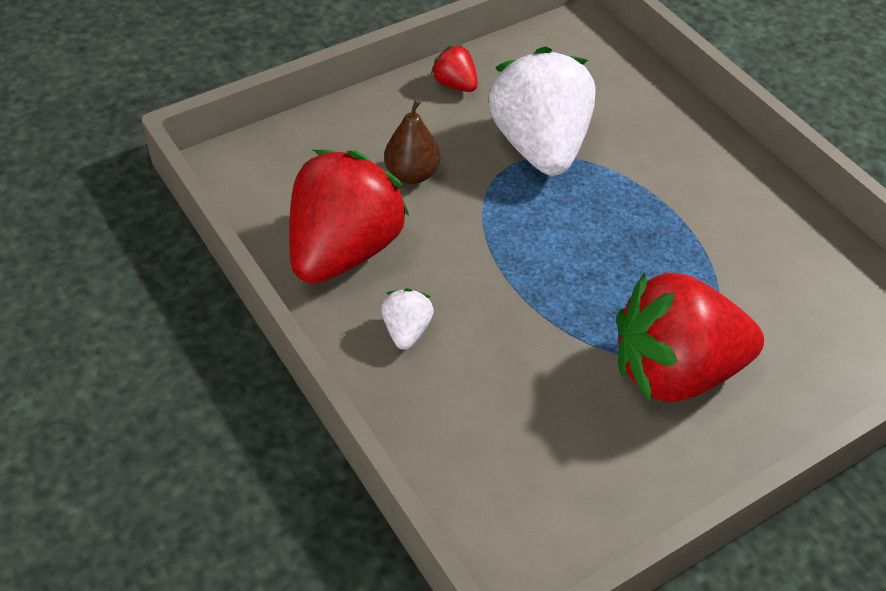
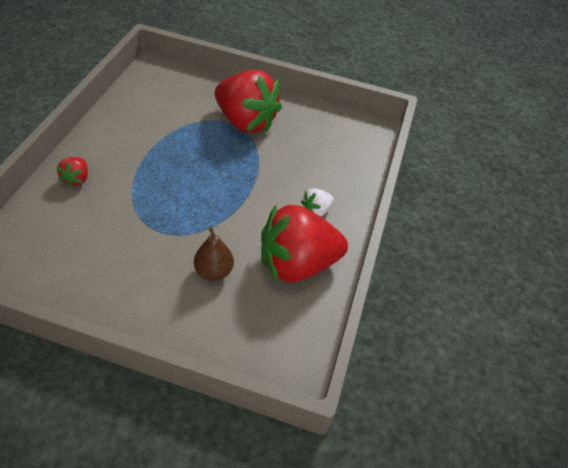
camera: 135 degrees left, 0 degrees up
red strawberry [431,45,478,92] -> red strawberry moved to [56,157,88,188]
white strawberry [488,47,596,176] -> none

